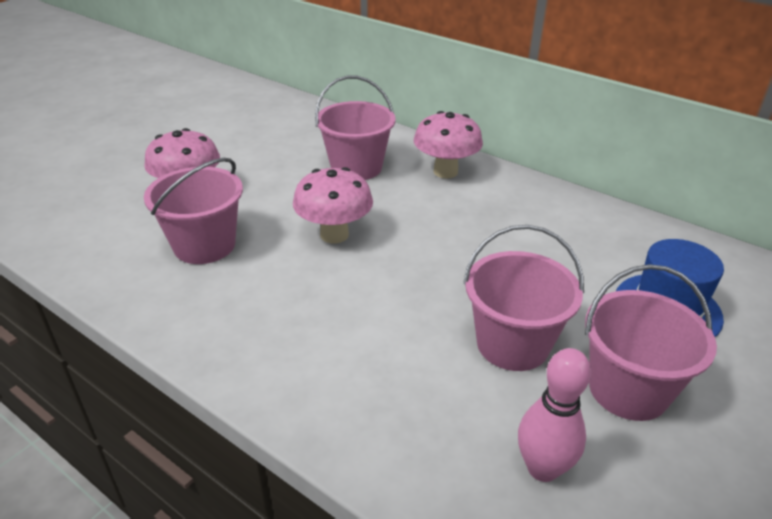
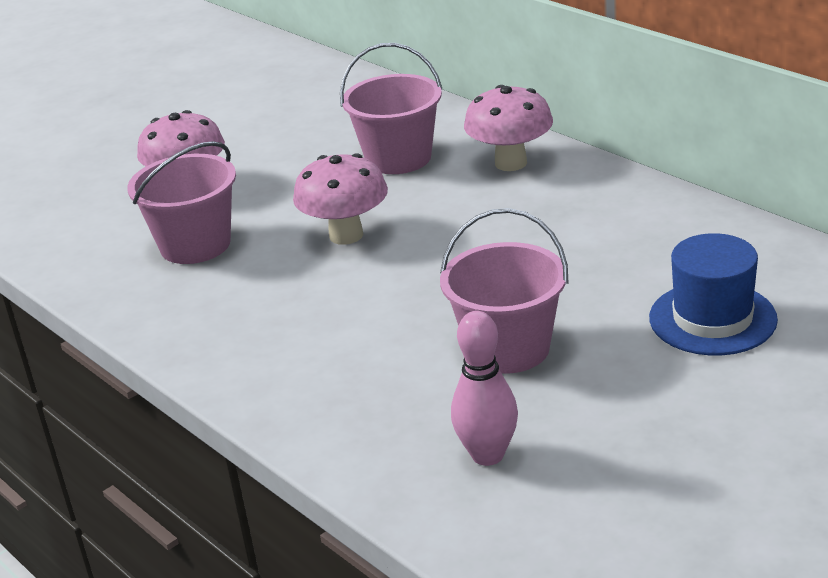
camera: 15 degrees right, 5 degrees down
pink bucket [585,264,717,421] -> none

